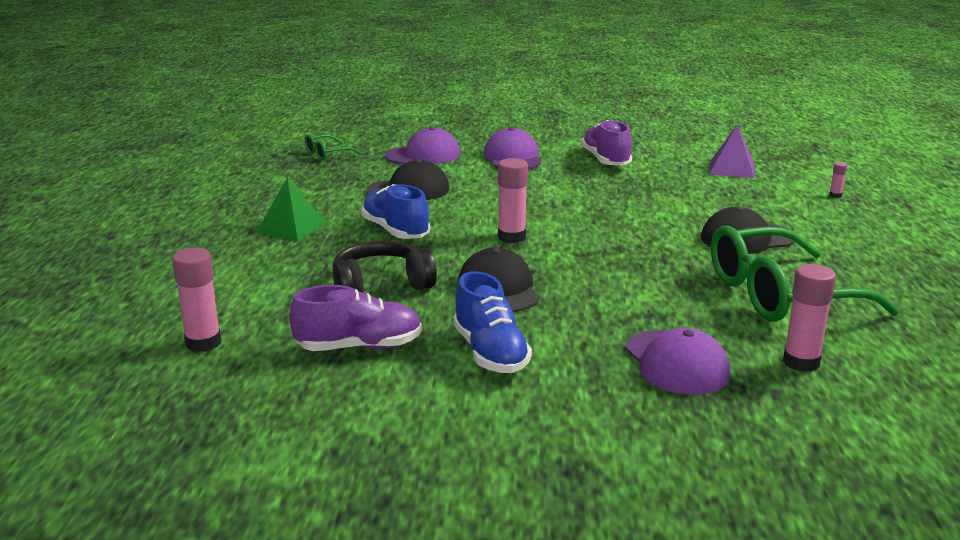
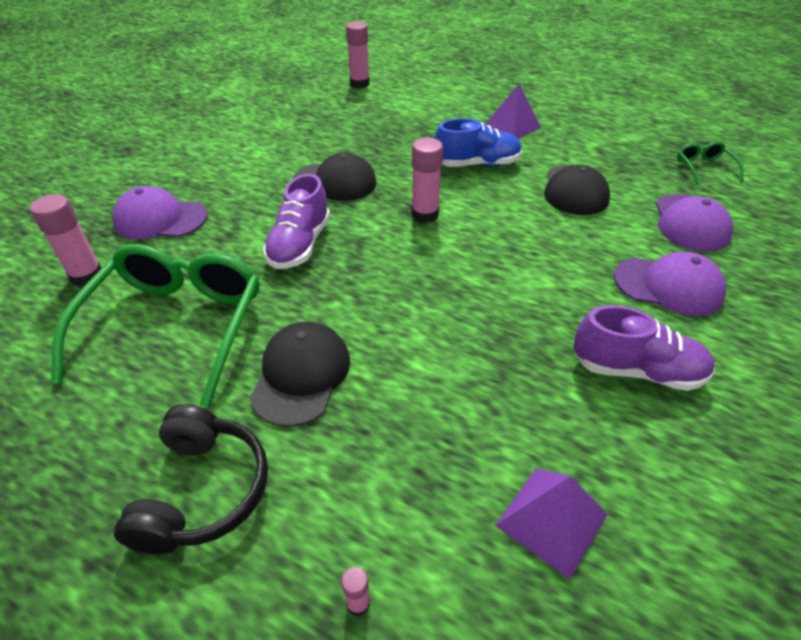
camera: 115 degrees right, 20 degrees up
green pyramid [256,178,326,241] -> purple pyramid [485,84,541,138]
purple shoe [289,285,422,351] -> purple shoe moved to [263,174,330,269]
black headphones [332,241,437,293] -> black headphones moved to [114,404,268,554]
blue shoe [453,271,532,373] -> none

